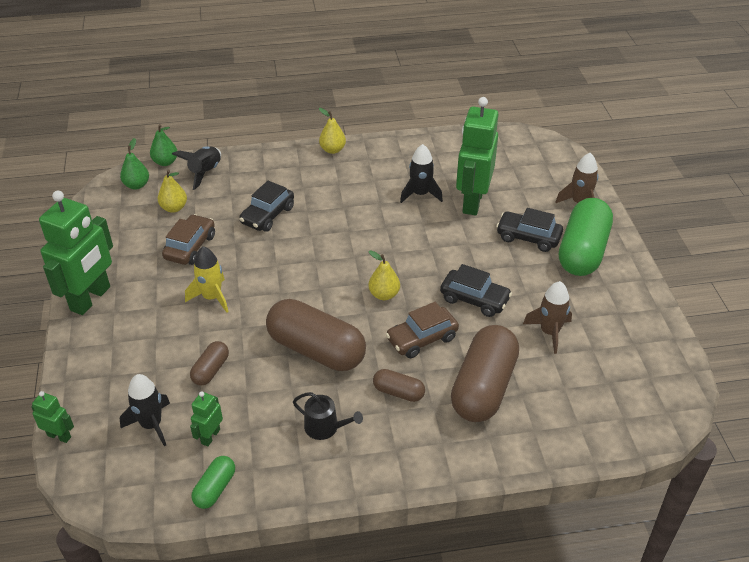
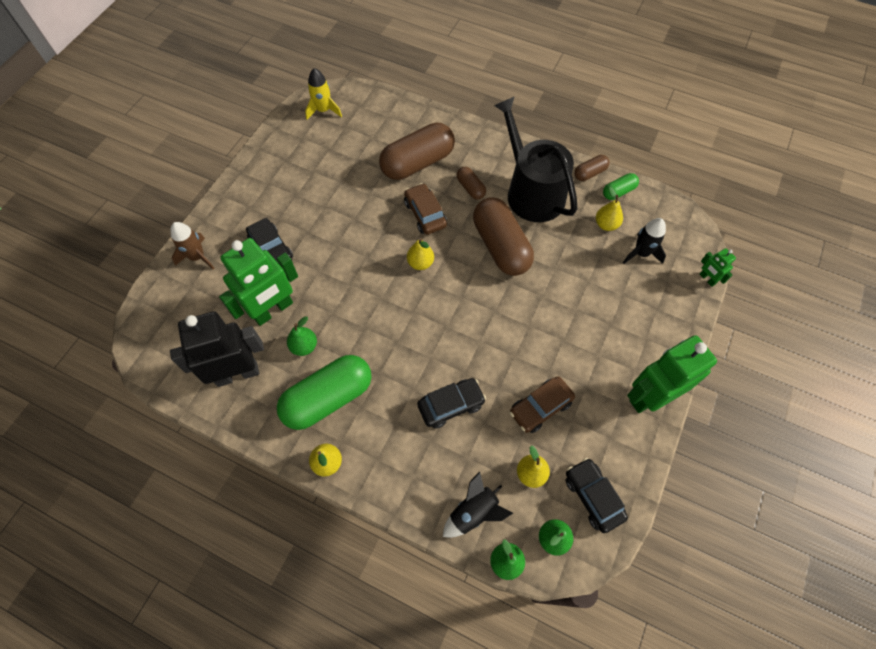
camera: 145 degrees left, 20 degrees up
yellow rocket [185,246,229,313] -> yellow rocket moved to [305,68,342,120]
brown capsule [190,341,229,385] -> brown capsule moved to [574,155,610,181]
green robot [190,391,223,447] -> yellow pear [596,187,623,231]
black watering can [293,392,363,440] -> black watering can [494,97,578,222], size x2.44
brown car [386,302,459,358] -> brown car turned 120 degrees counterclockwise [404,183,447,235]
black rocket [400,144,443,203] -> green pear [287,316,317,356]
black car [440,264,512,317] -> black car moved to [566,458,628,533]
brown rocket [523,281,572,354] -> none
green capsule [559,198,613,276] -> green capsule moved to [277,355,372,430]
none -> black robot [170,311,264,387]

